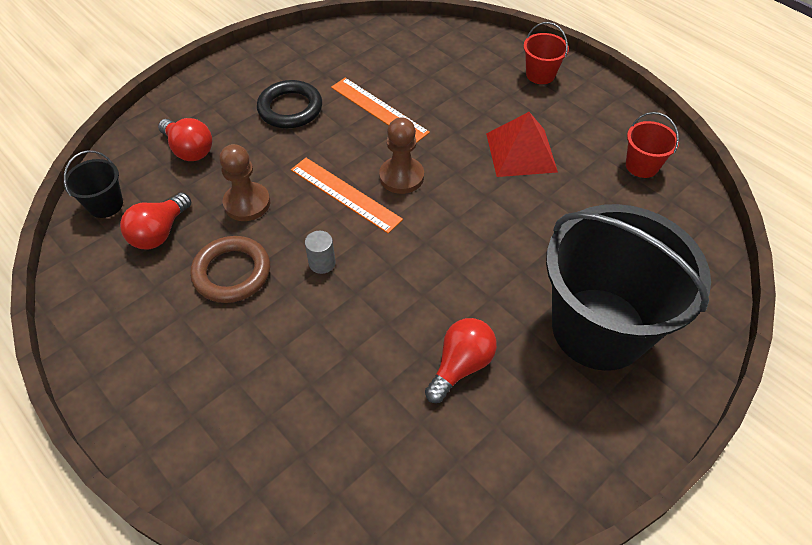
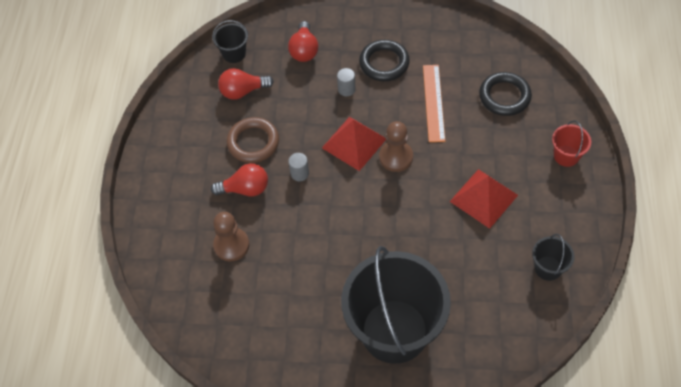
camera: 50 degrees right, 5 degrees up
brown pawn [219,144,270,221] -> brown pawn moved to [213,212,249,261]
orange ruler [291,158,403,233] -> red pyramid [322,117,386,171]
red light bulb [425,318,497,403] -> red light bulb moved to [211,163,268,196]
red bucket [626,112,679,178] -> black bucket [532,234,575,281]
none -> grey cylinder [337,68,356,96]
none -> black ring [479,72,532,116]

